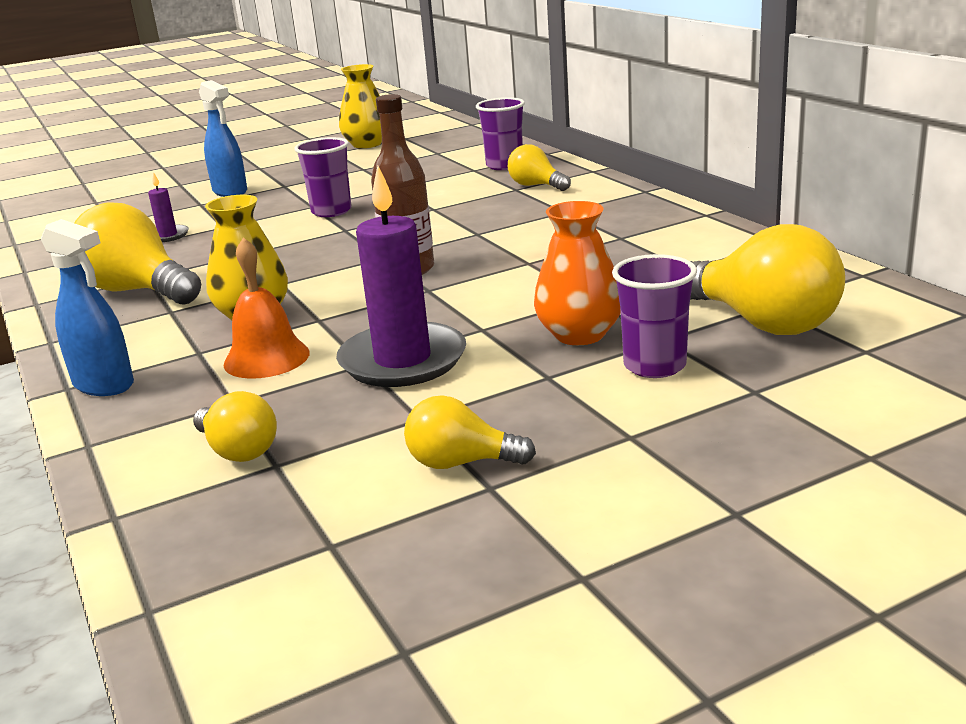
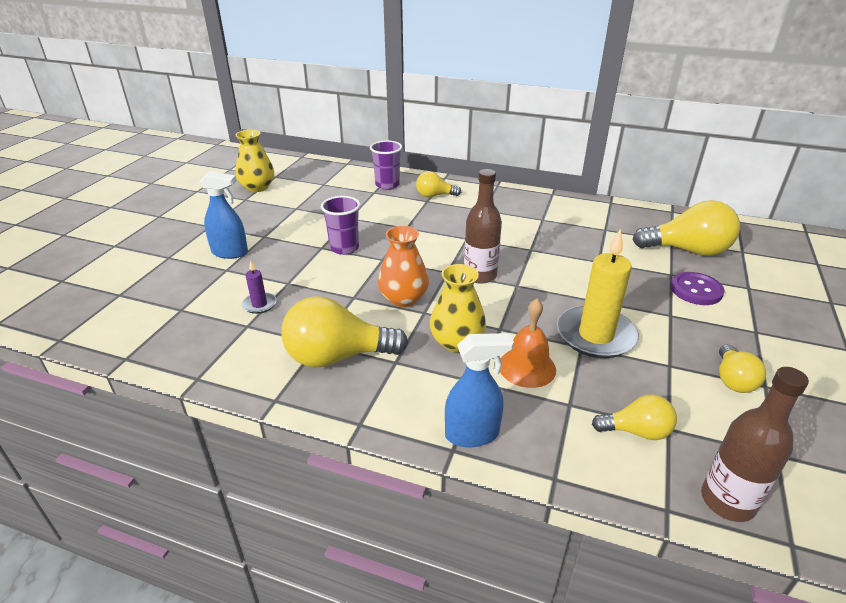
camera: 45 degrees left, 10 degrees up
purple candle [336,166,466,387] -> yellow candle [557,229,639,358]
yellow light bulb [404,395,536,469] -> yellow light bulb turned 45 degrees counterclockwise [719,344,766,393]
orange vase [534,201,621,345] -> orange vase moved to [378,226,429,307]
purple cup [612,254,697,378] -> purple button [670,272,725,305]
none -> brown bottle [701,367,809,522]

